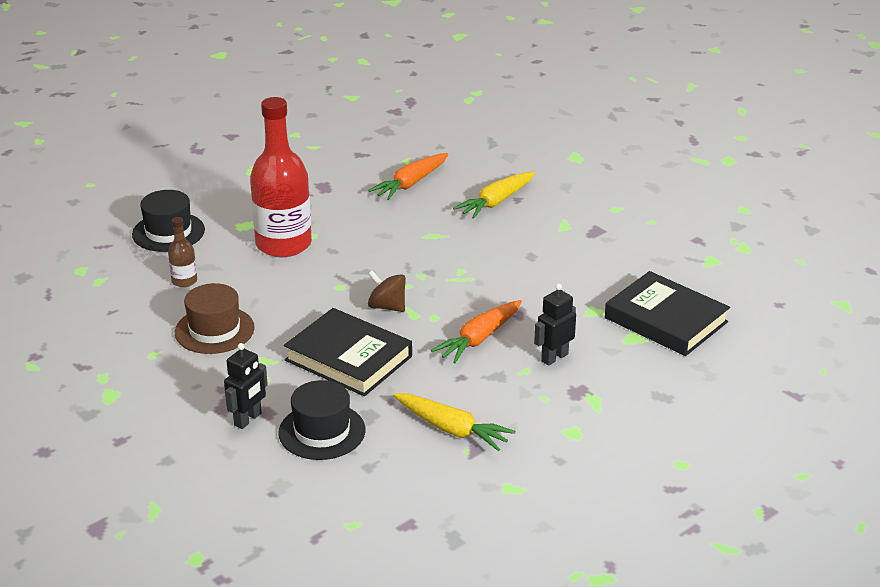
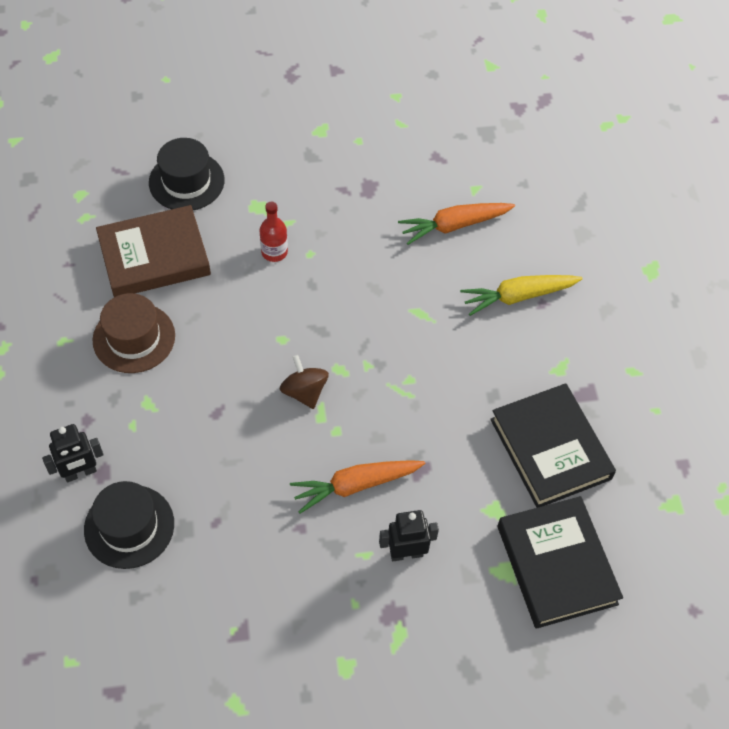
camera: 30 degrees right, 25 degrees up
brown bottle [168,217,197,287] -> brown book [96,205,211,297]
red bottle [250,97,312,257] -> red bottle [259,201,288,262], size x0.44
black book [284,308,412,396] -> black book moved to [490,383,616,508]
yellow carrot [393,393,516,451] -> none

